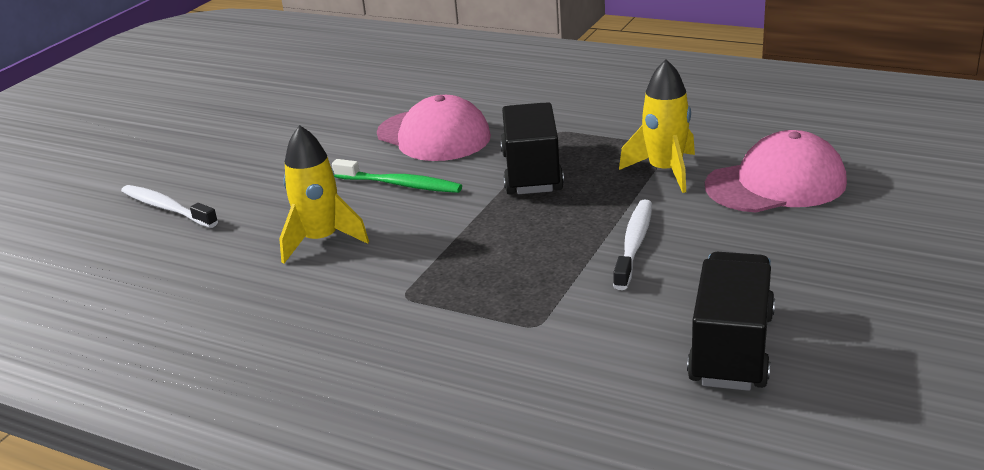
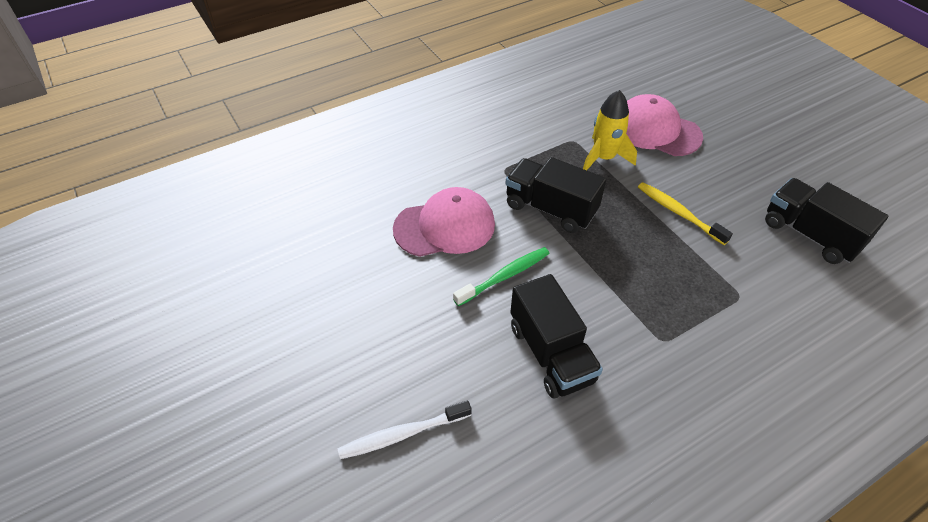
camera: 60 degrees left, 20 degrees up
yellow rocket [279,125,369,263] -> black truck [511,274,603,398]
white toothbrush [613,200,652,290] -> yellow toothbrush [638,182,733,245]
pink cap [705,130,847,213] -> pink cap turned 75 degrees counterclockwise [626,94,703,156]

